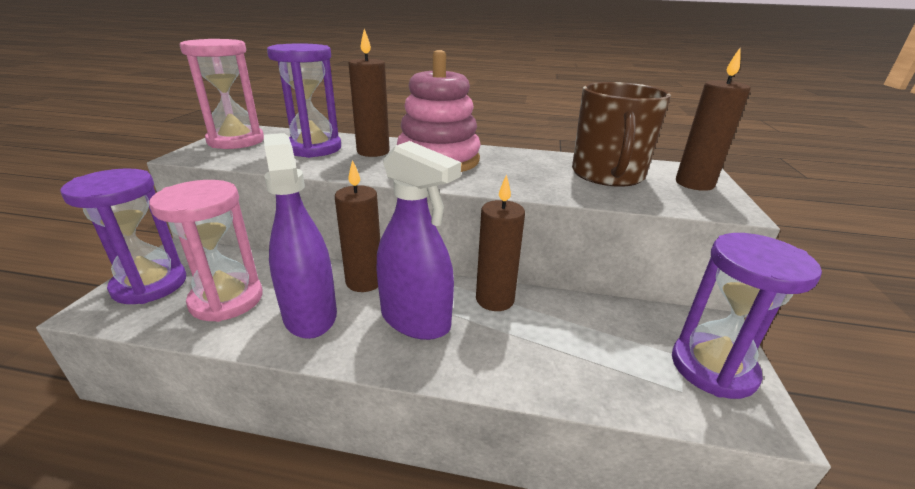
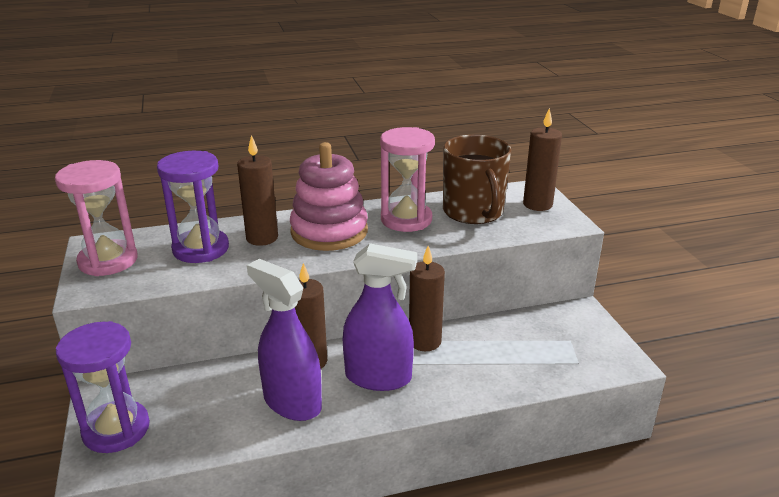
camera: 25 degrees left, 0 degrees up
pink hourglass [149,180,263,322] -> pink hourglass moved to [380,127,435,232]
purple hourglass [672,233,822,399] -> none

